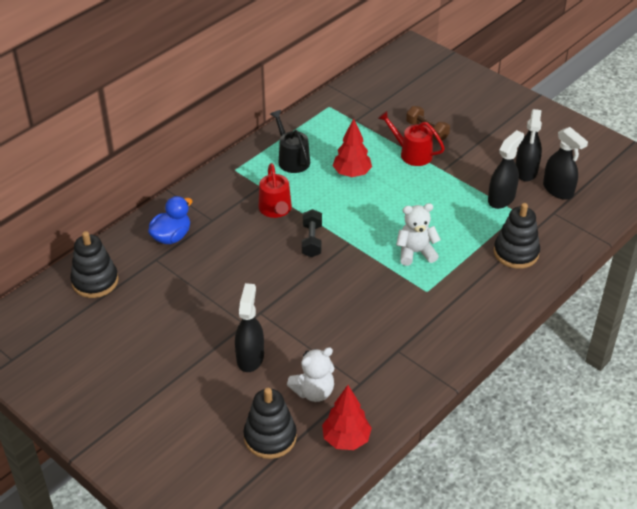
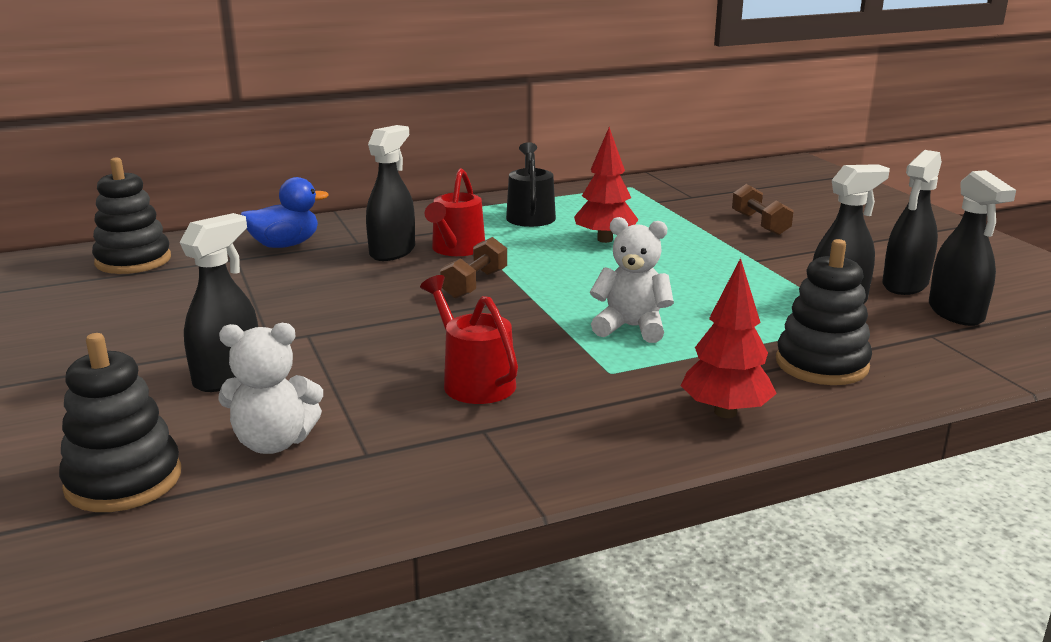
camera: 25 degrees right, 20 degrees down
black dumbbell [302,209,322,257] -> brown dumbbell [440,237,507,299]
red tree [322,385,372,450] -> red tree moved to [681,258,777,418]
red watering can [378,111,445,166] -> red watering can moved to [420,275,518,404]
none -> black spray bottle [366,125,415,261]

